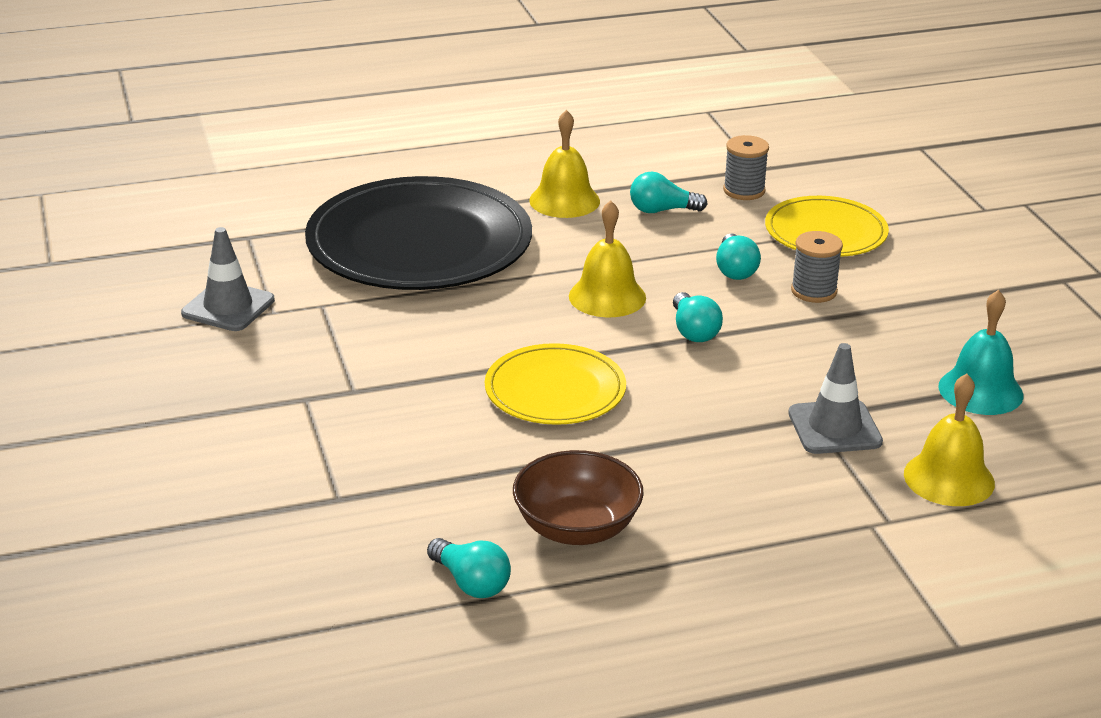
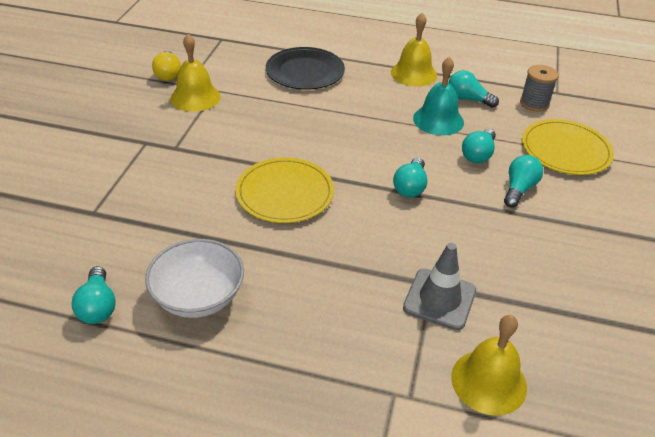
camera: 30 degrees right, 10 degrees up
grey traffic cone [181,227,275,331] -> yellow light bulb [152,51,181,81]
black plate [305,176,532,290] -> black plate [266,47,345,90], size x0.55
brown bowl [513,450,644,545] -> white bowl [145,239,244,318]
yellow bell [569,200,646,317] -> yellow bell moved to [170,34,221,112]
grey spool [791,231,843,303] -> turquoise light bulb [504,155,543,207]
turquoise bell [939,290,1023,415] -> turquoise bell moved to [413,56,464,136]

